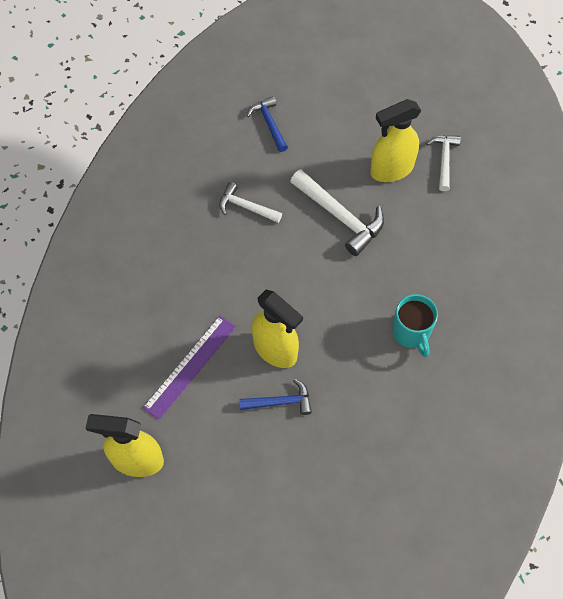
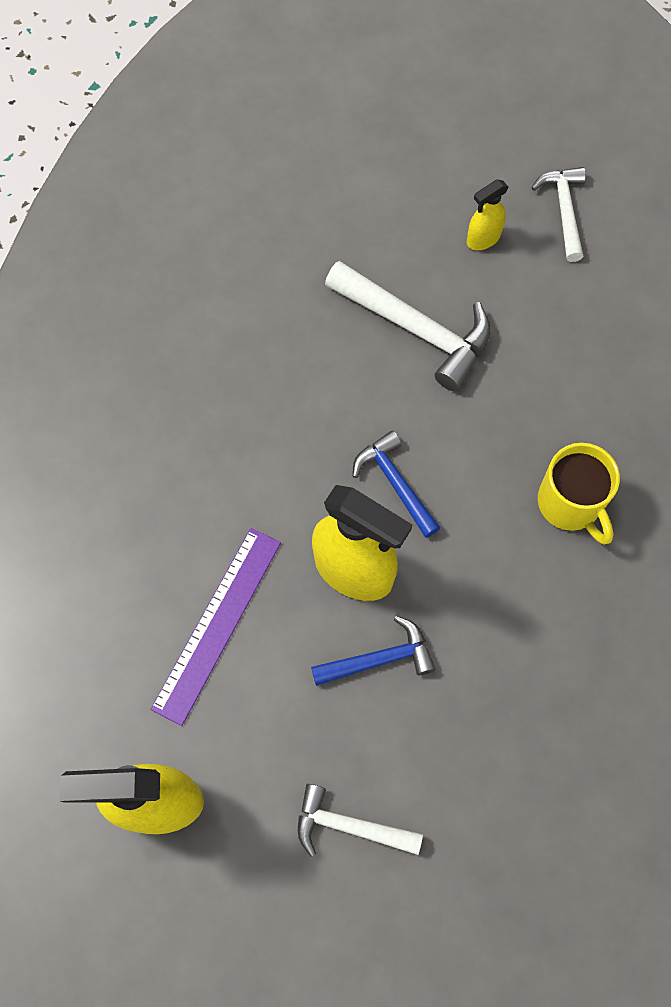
camera: 10 degrees left, 5 degrees up
white hammer [219,182,282,223] -> white hammer moved to [298,784,423,857]
blue hammer [247,96,288,152] -> blue hammer moved to [353,430,441,538]
yellow spray bottle [370,99,421,182] -> yellow spray bottle [467,179,509,250], size x0.51
turquoise mug [392,294,438,357] -> yellow mug [538,443,620,545]

